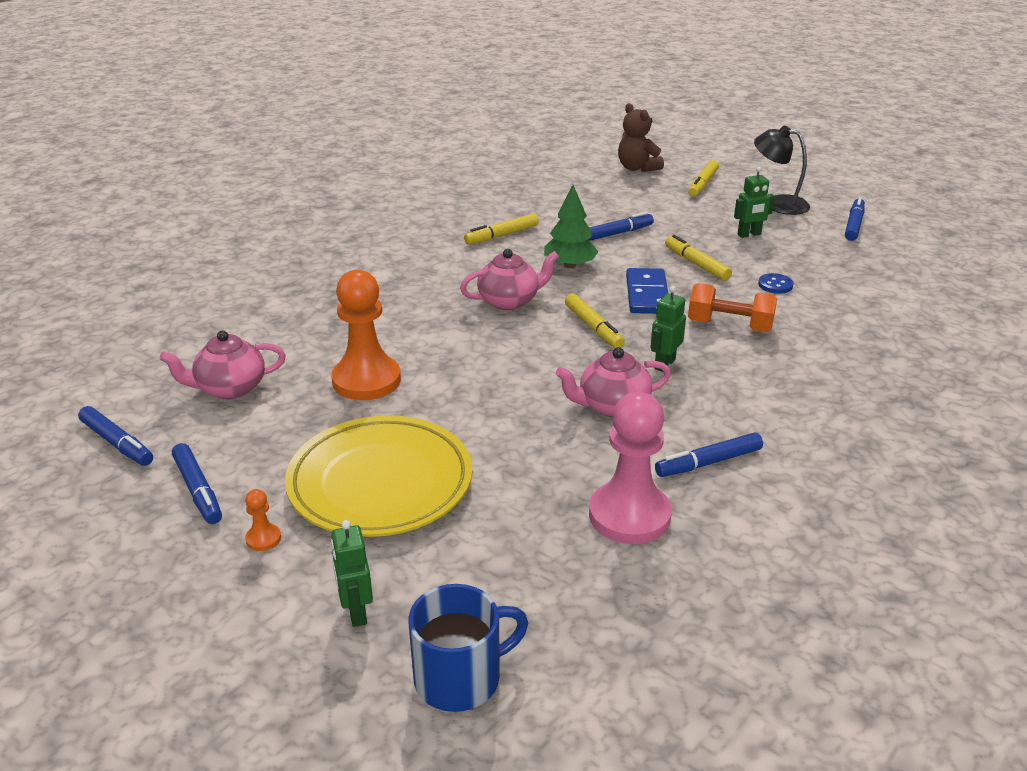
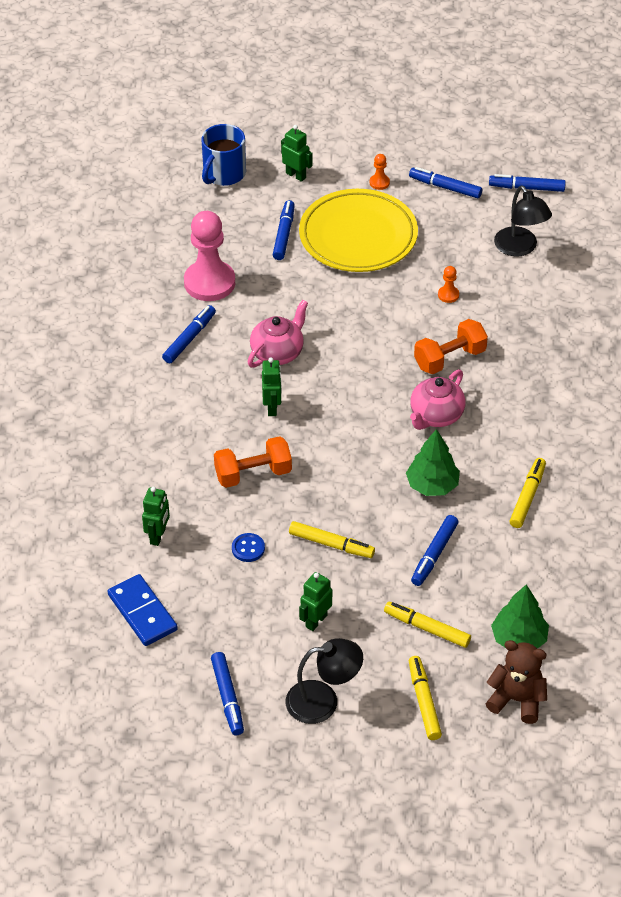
camera: 145 degrees right, 15 degrees up
pink teapot [159,331,286,399] -> black lamp [494,185,552,257]
orange pawn [331,270,401,400] -> orange pawn [438,266,459,303], size x0.41
yellow marker [565,293,625,348] -> yellow marker moved to [384,601,471,648]
blue domino [626,268,668,314] -> blue domino moved to [108,574,178,646]
none -> green robot [142,487,170,546]
none -> blue marker [273,200,295,260]
none -> orange dumbbell [414,319,488,374]
none -> green tree [491,584,549,649]

